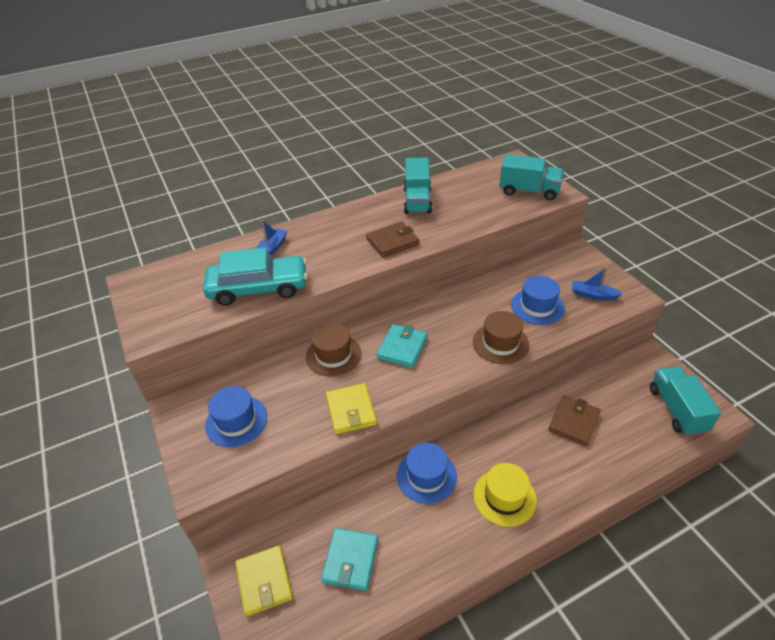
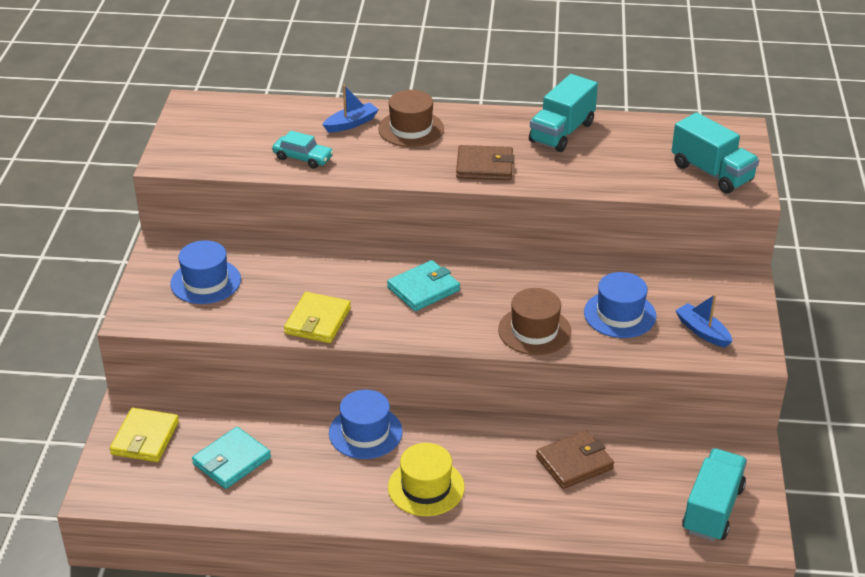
camera: 30 degrees right, 5 degrees down
turquoise car [203,247,307,306] -> turquoise car [272,131,334,169], size x0.50
brown hat [306,323,362,377] -> brown hat moved to [378,90,444,147]

